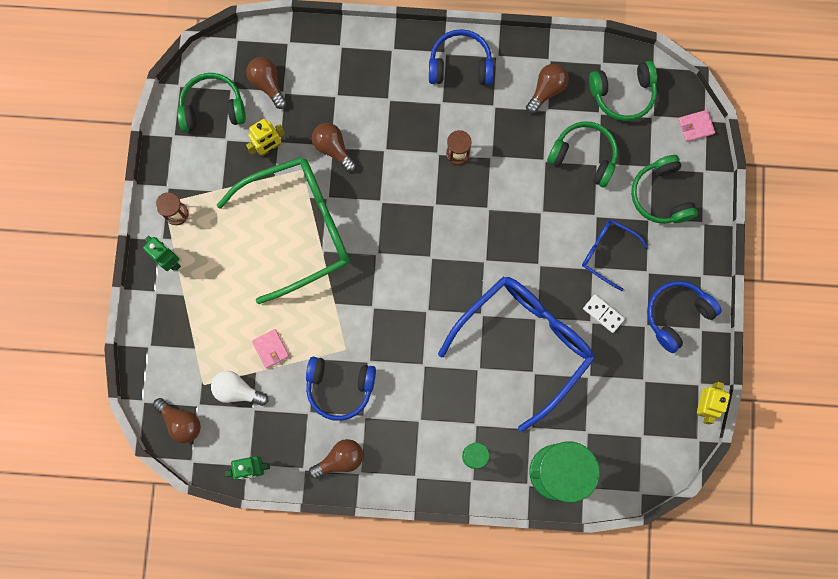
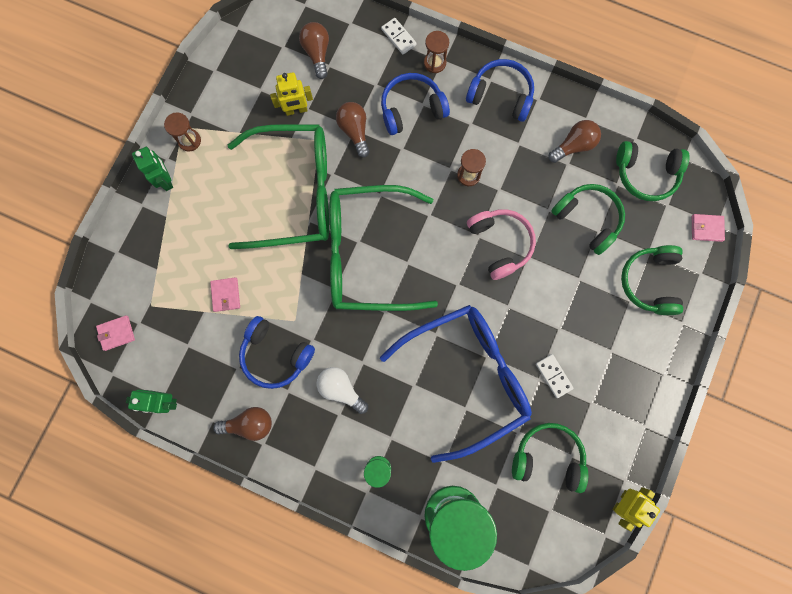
camera: 20 degrees right, 0 degrees up
brown light bulb [153,398,201,443] -> pink wallet [96,316,135,351]
green headphones [177,73,246,132] -> green headphones moved to [512,423,588,493]
white light bulb [211,371,268,406] -> white light bulb moved to [317,367,368,414]
blue glasses [582,219,648,291] -> none
blue headphones [647,281,722,353] -> blue headphones moved to [381,73,450,135]
none -> green glasses [329,185,438,311]
none -> white domino [381,18,417,54]
none -> brown hourglass [424,31,449,73]
none -> pink headphones [467,209,536,280]

